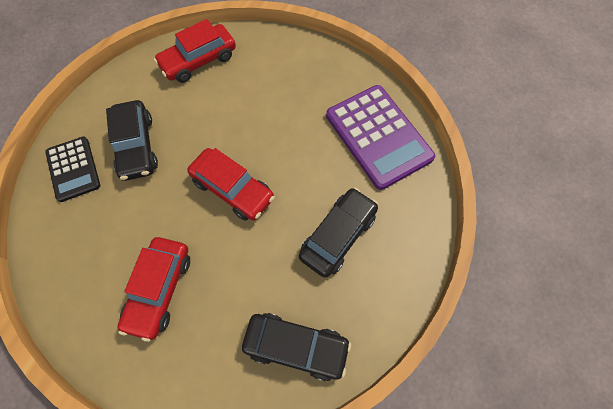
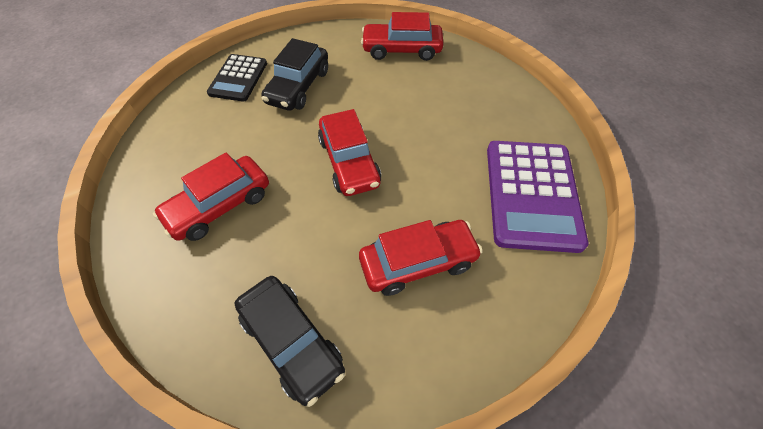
camera: 35 degrees right, 10 degrees down
black car [299,187,378,278] -> red car [359,220,483,296]

